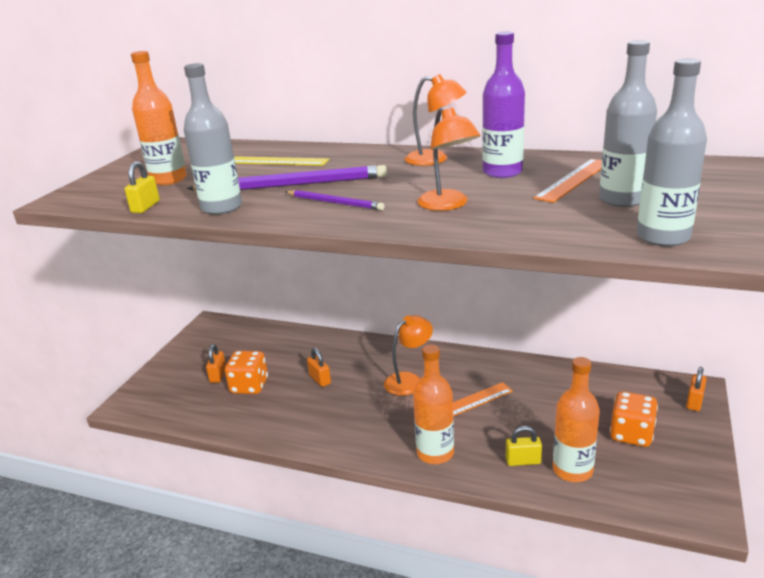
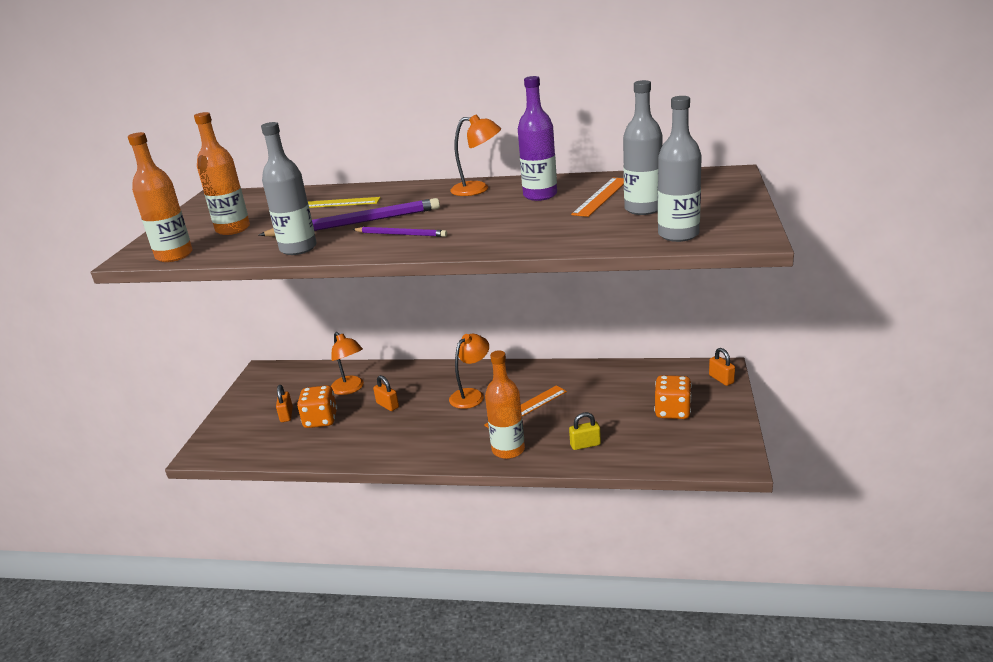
camera: 10 degrees left, 0 degrees up
yellow padlock [124,161,160,213] -> none
orange lamp [417,107,480,211] -> orange lamp moved to [331,332,364,395]
orange bottle [553,357,600,482] -> orange bottle moved to [128,132,192,262]
orange padlock [686,367,707,411] -> orange padlock turned 45 degrees counterclockwise [709,348,735,386]

